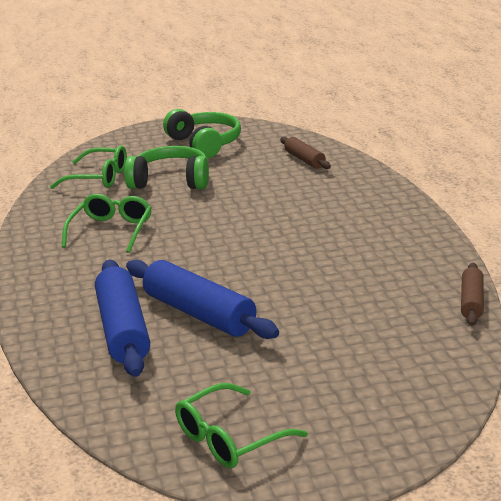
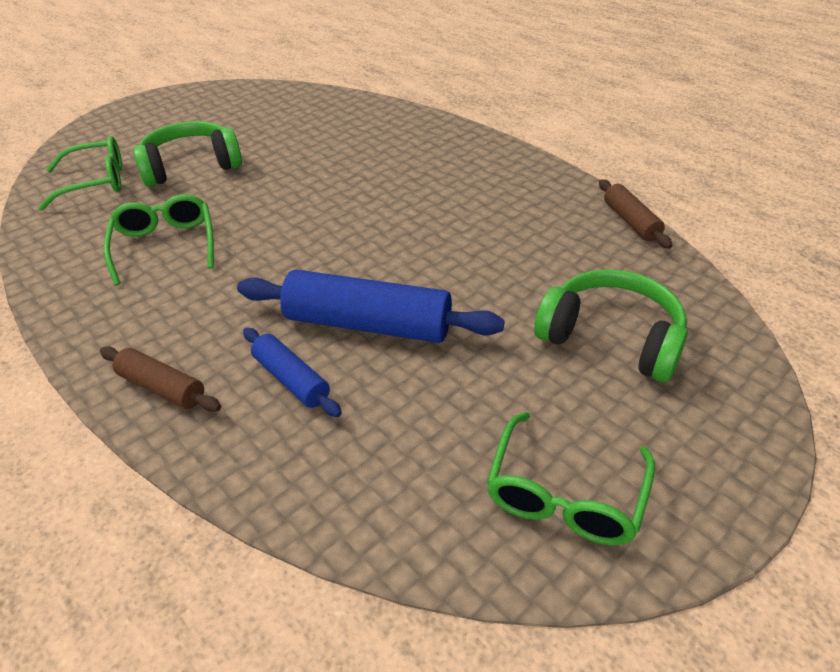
camera: 30 degrees left, 15 degrees up
blue rolling pin [95,260,150,377] -> blue rolling pin [243,328,342,417], size x0.55
green headphones [163,109,241,158] -> green headphones moved to [534,269,688,382]
brown rolling pin [280,137,331,169] -> brown rolling pin moved to [100,347,221,412]

